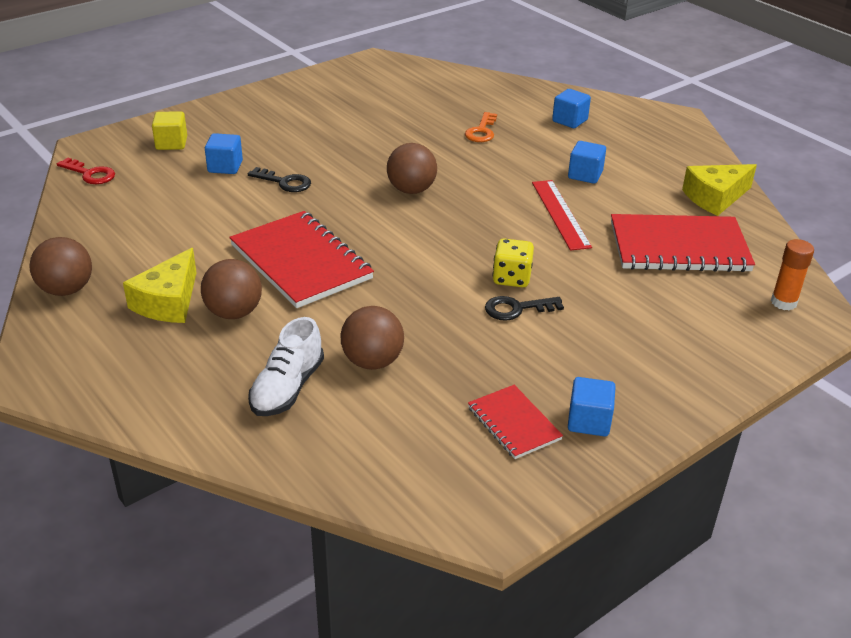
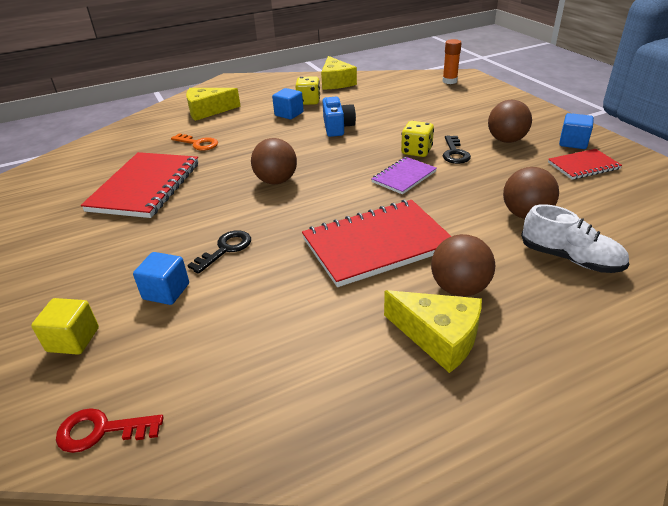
camera: 75 degrees left, 0 degrees up
brown ball [29,237,92,296] -> brown ball moved to [488,100,532,143]
red key [57,158,115,184] -> red key turned 135 degrees counterclockwise [56,408,164,453]
red ruler [532,180,592,251] -> blue camera [323,97,356,137]
blue cube [552,89,591,128] -> yellow cheese [186,88,241,121]
red notebook [611,214,755,272] -> red notebook moved to [81,152,198,218]
none -> yellow dice [295,76,320,105]
none -> purple notebook [371,157,437,194]

